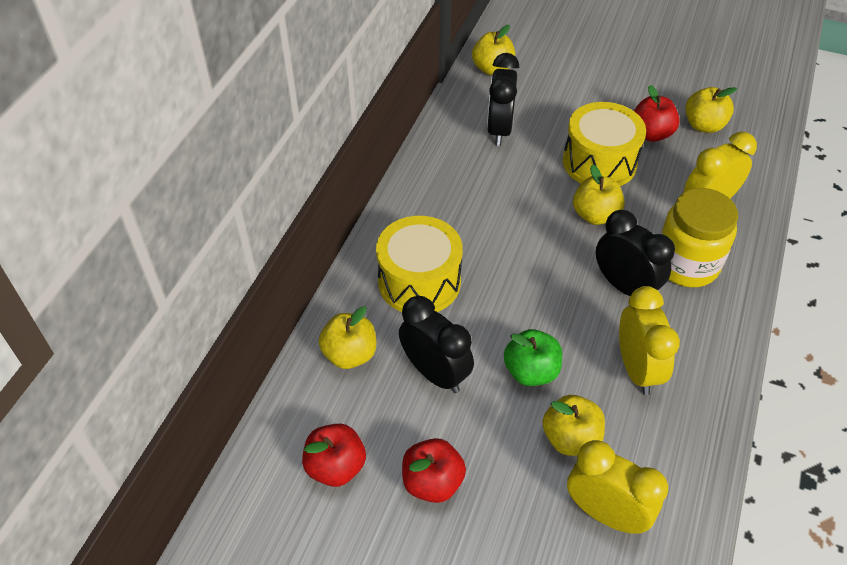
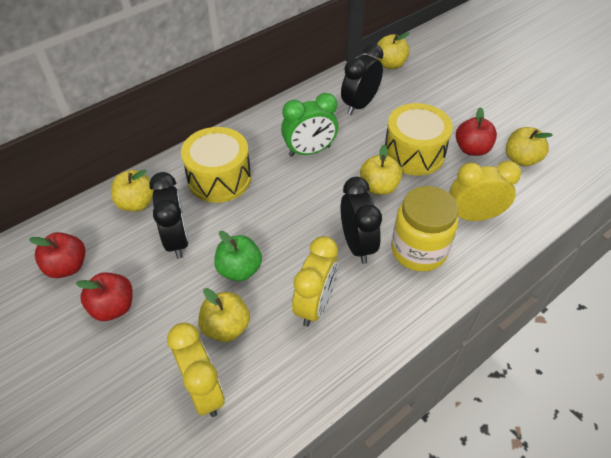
camera: 30 degrees right, 0 degrees up
none -> green clock [281,93,338,157]

